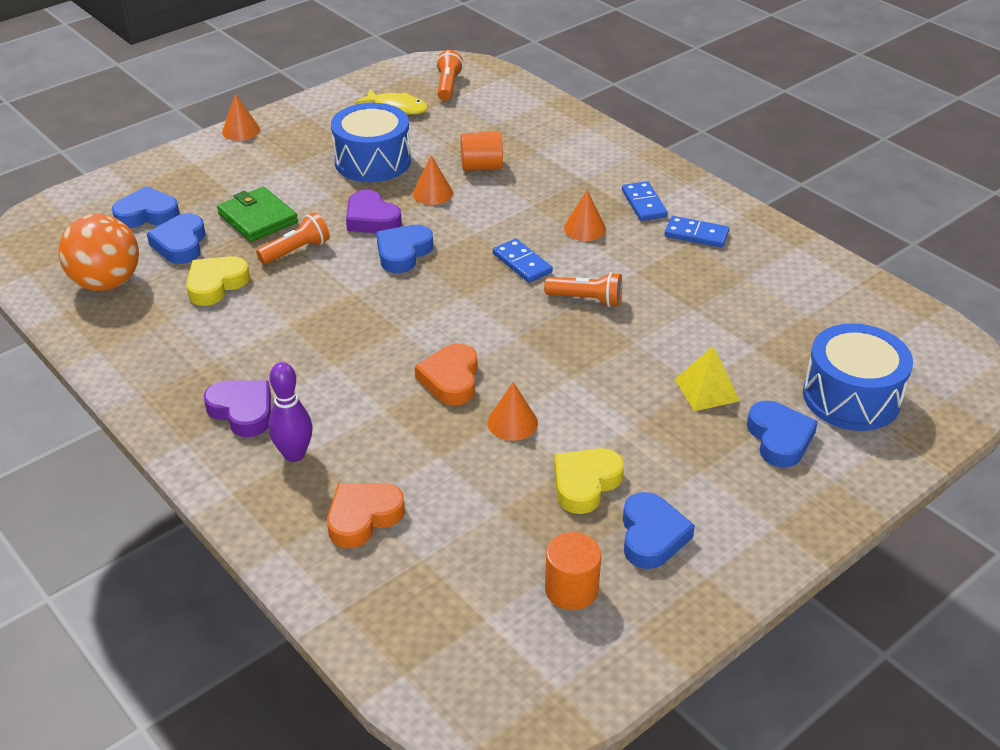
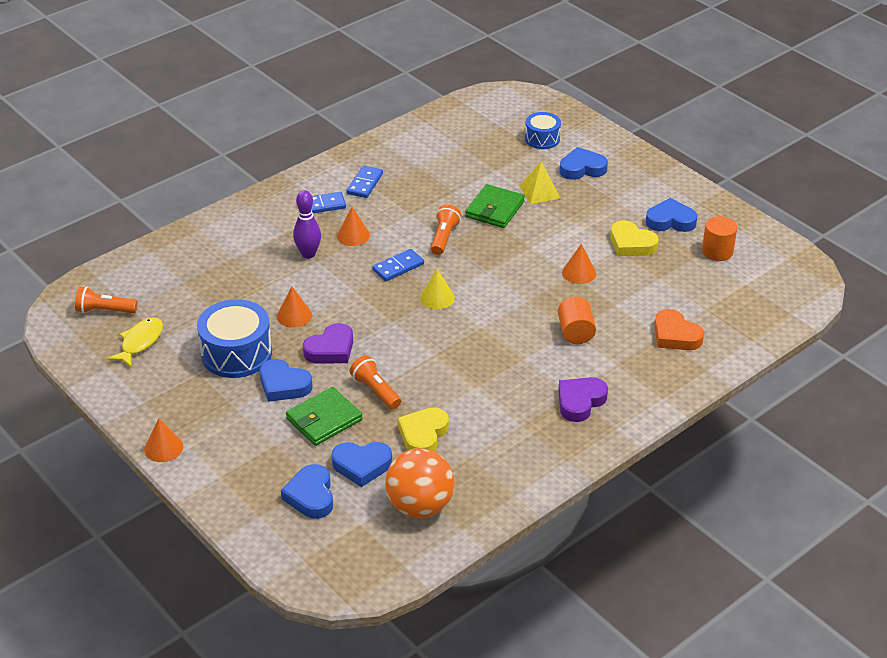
camera: 90 degrees left, 0 degrees up
yellow heart [186,256,250,306] -> yellow heart turned 75 degrees clockwise [398,408,449,452]
purple bowling pin [269,362,312,462] -> purple bowling pin moved to [293,190,321,259]
blue heart [376,225,433,273] -> blue heart moved to [260,359,312,402]
orange heart [415,343,477,405] -> none
orange cylinder [460,131,503,171] -> orange cylinder moved to [558,297,596,344]
blue drum [803,323,913,431] -> blue drum [525,112,561,149], size x0.59
none -> yellow cone [420,269,455,309]
none -> green wallet [465,184,525,228]

